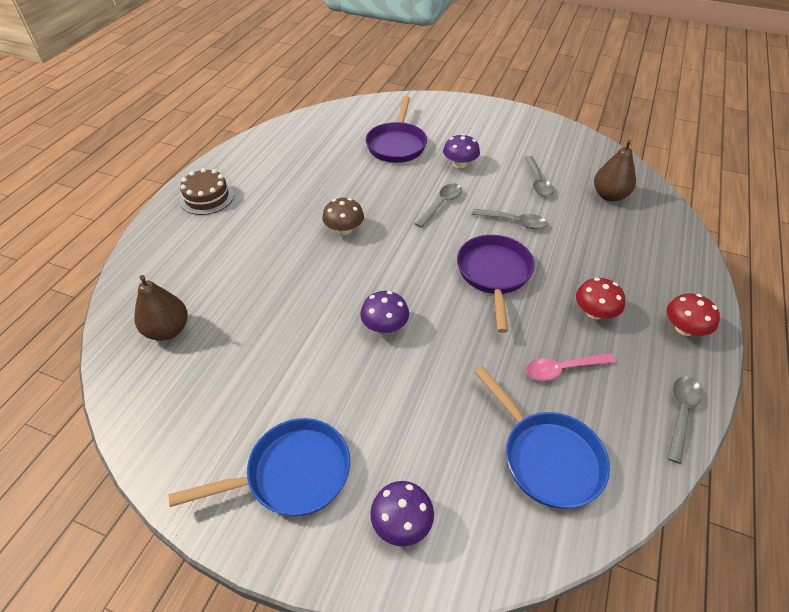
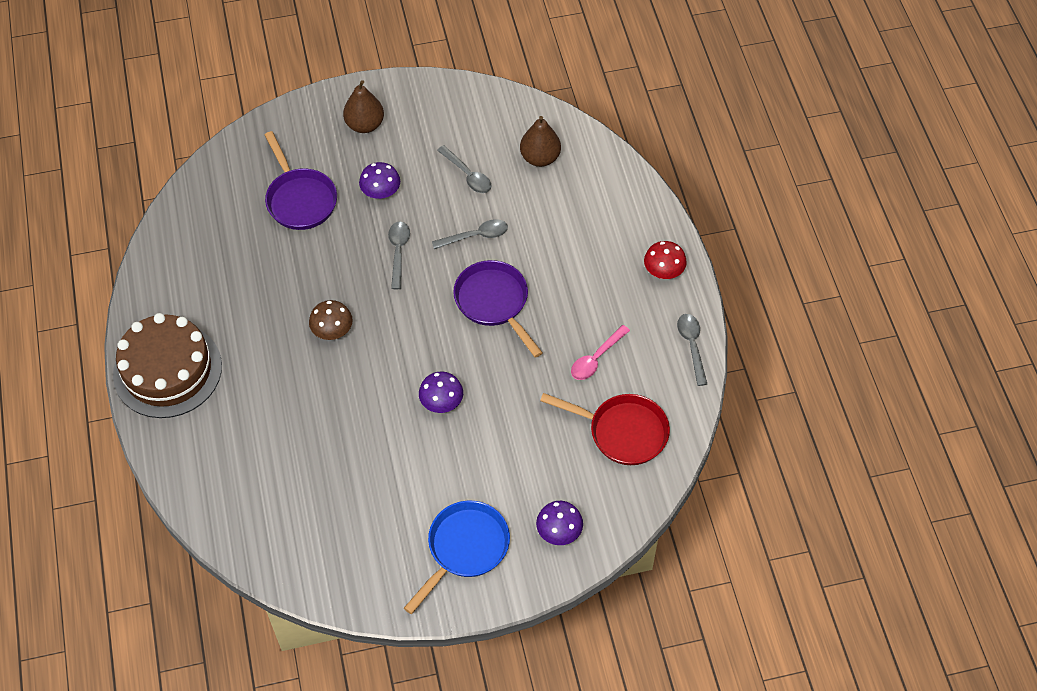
camera: 35 degrees left, 10 degrees up
brown pear [134,275,188,341] -> brown pear moved to [343,80,384,133]
brown cake [180,168,234,215] -> brown cake [113,313,222,418], size x1.78
blue pan [475,366,610,509] -> red pan [540,393,670,465]
red mushroom [576,278,625,319] -> none

